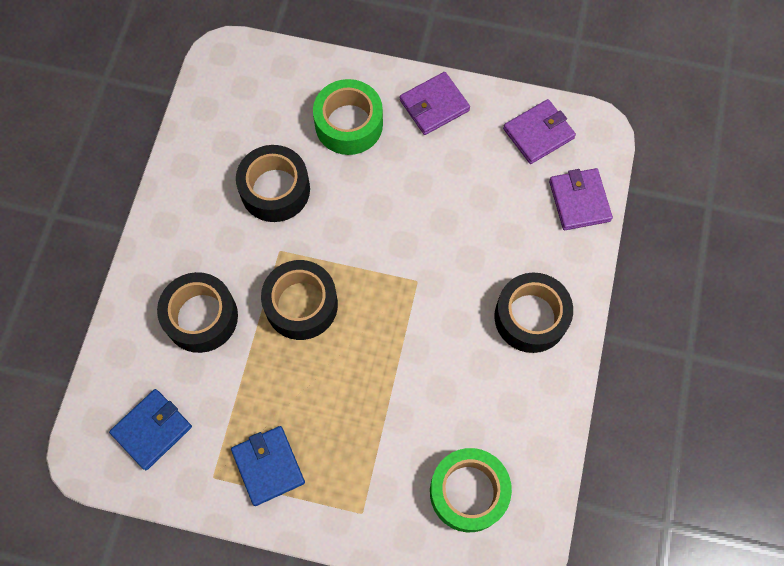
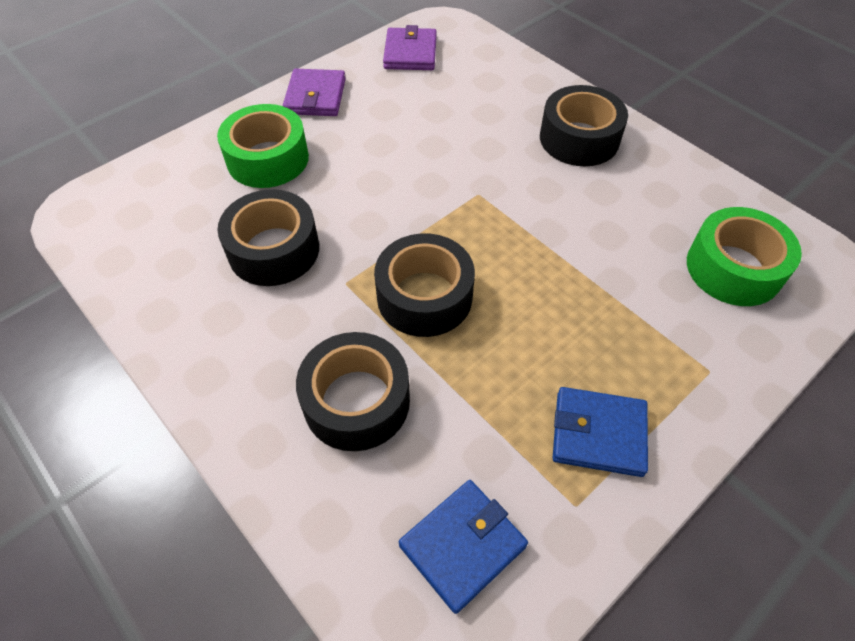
camera: 55 degrees left, 15 degrees down
blue wallet [109,389,192,470] -> blue wallet turned 60 degrees clockwise [399,480,528,614]
purple wallet [549,168,613,230] -> none

